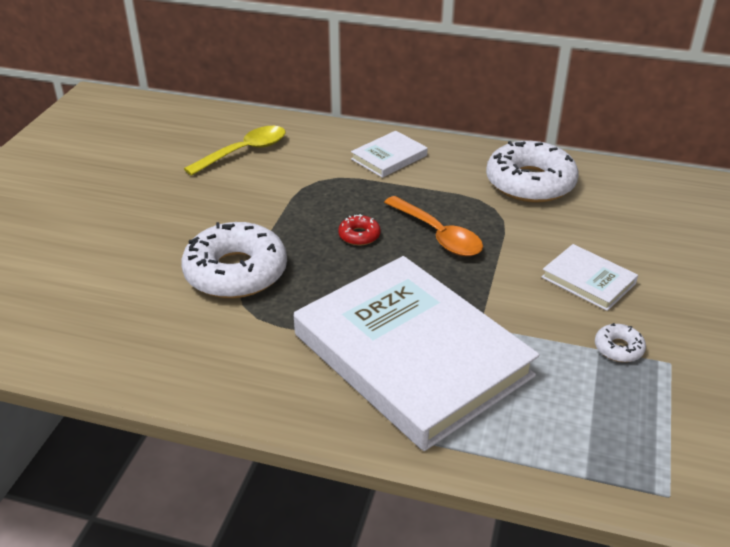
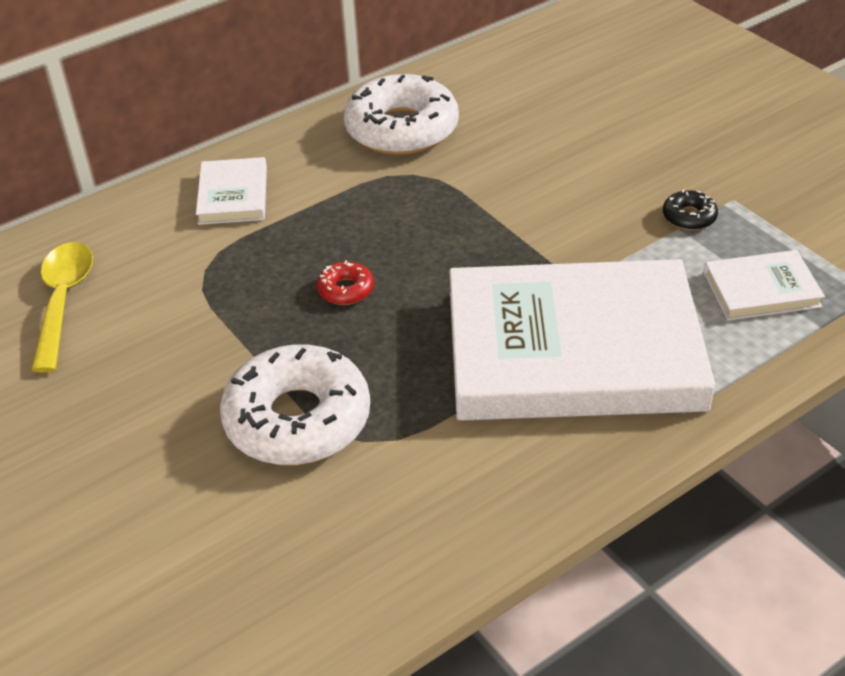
camera: 50 degrees left, 5 degrees up
orange spoon [384,196,483,256] -> none
white book [541,244,638,311] -> white book moved to [704,250,825,321]
white donut [595,323,646,362] -> black donut [663,189,718,230]

